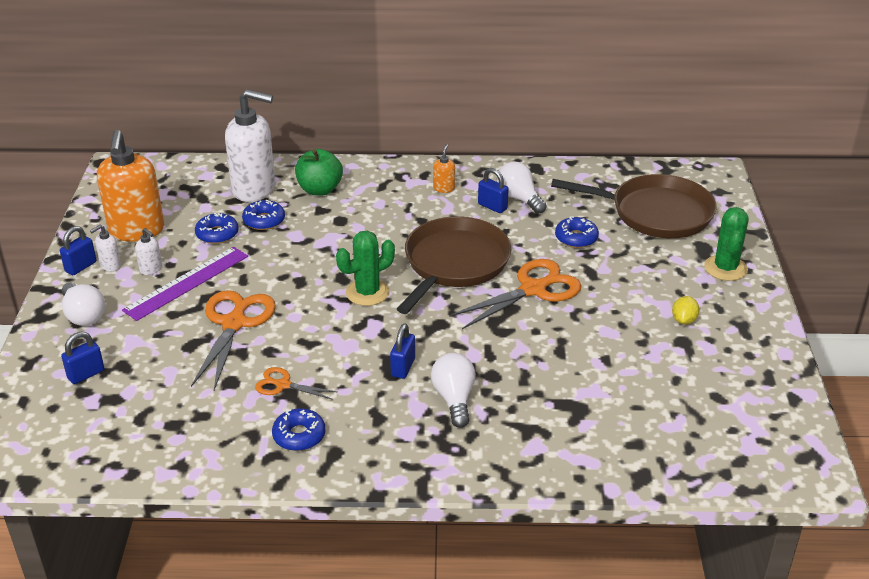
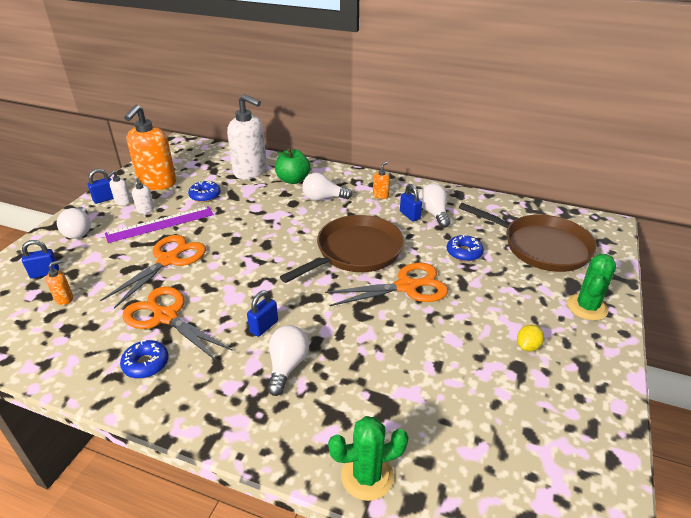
camera: 20 degrees right, 0 degrees up
white soap dispenser [90,225,121,271] -> white soap dispenser turned 45 degrees counterclockwise [107,171,131,206]
blue donut [242,200,285,230] -> none
orange scissors [255,367,337,400] -> orange scissors [122,286,233,362], size x1.90
green cactus [336,231,395,306] -> green cactus moved to [328,416,409,501]
none -> orange soap dispenser [46,260,73,305]
none -> white light bulb [302,173,352,200]

